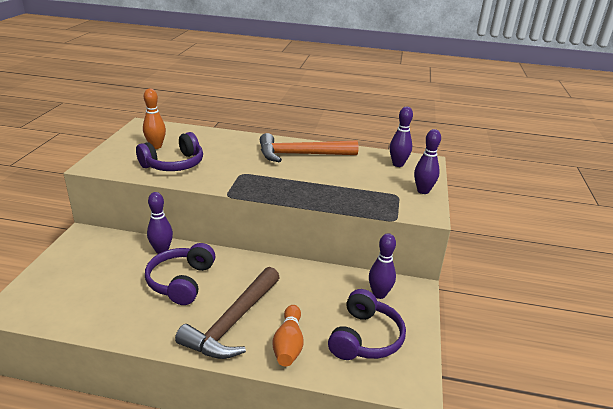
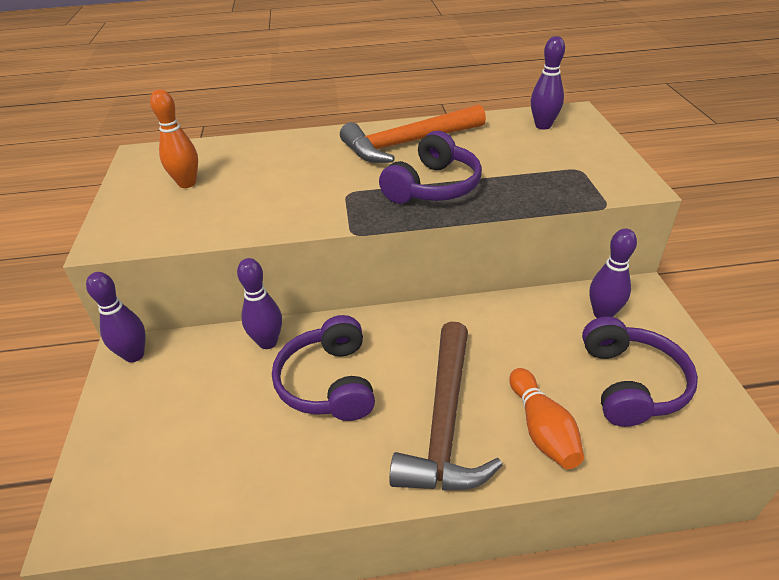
camera: 15 degrees left, 10 degrees up
purple headphones [136,132,203,171] -> purple headphones moved to [379,131,482,204]
purple bowling pin [414,129,441,194] -> purple bowling pin moved to [86,272,146,363]

